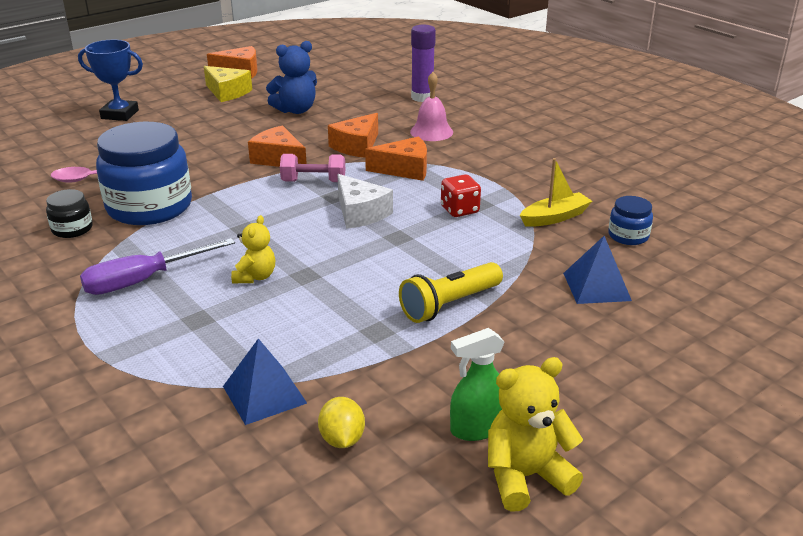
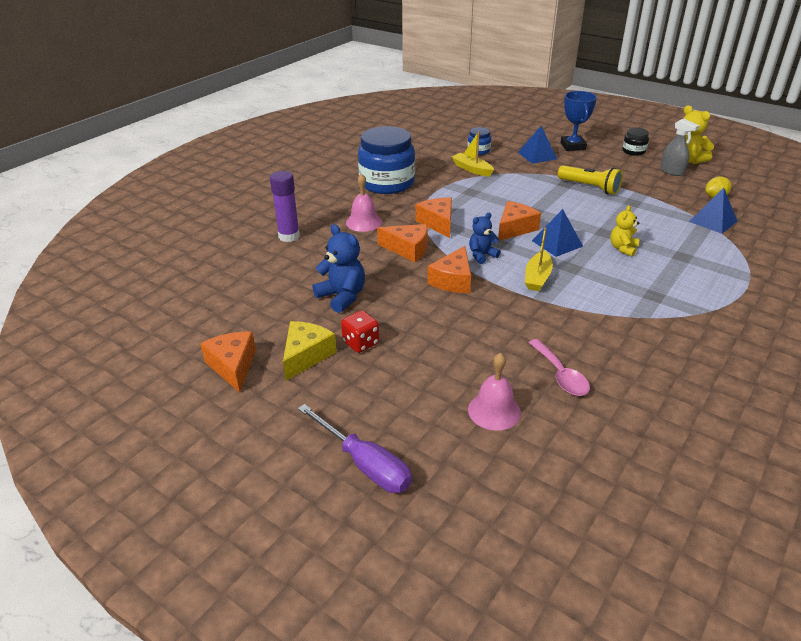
camera: 105 degrees left, 5 degrees up
black jar [46,189,93,238] -> black jar moved to [622,128,649,156]
blue trophy [78,40,143,121] -> blue trophy moved to [561,91,597,151]
purple screwdriver [80,238,235,295] -> purple screwdriver moved to [298,404,412,493]
blue jar [96,122,192,225] -> blue jar moved to [358,126,415,194]
yellow teddy bear [231,215,275,283] -> yellow teddy bear turned 60 degrees counterclockwise [610,205,639,257]
pink dumbbell [280,154,345,182] -> blue teddy bear [469,213,501,264]
white cheese [337,174,393,229] -> orange cheese [498,201,541,241]
red dice [441,174,481,217] -> red dice moved to [341,310,379,353]
green spray bottle [450,328,504,441] -> grey spray bottle [660,119,699,176]
none -> pink bell [468,353,521,431]
none -> yellow boat [525,227,553,291]
none -> blue pyramid [532,209,583,257]

